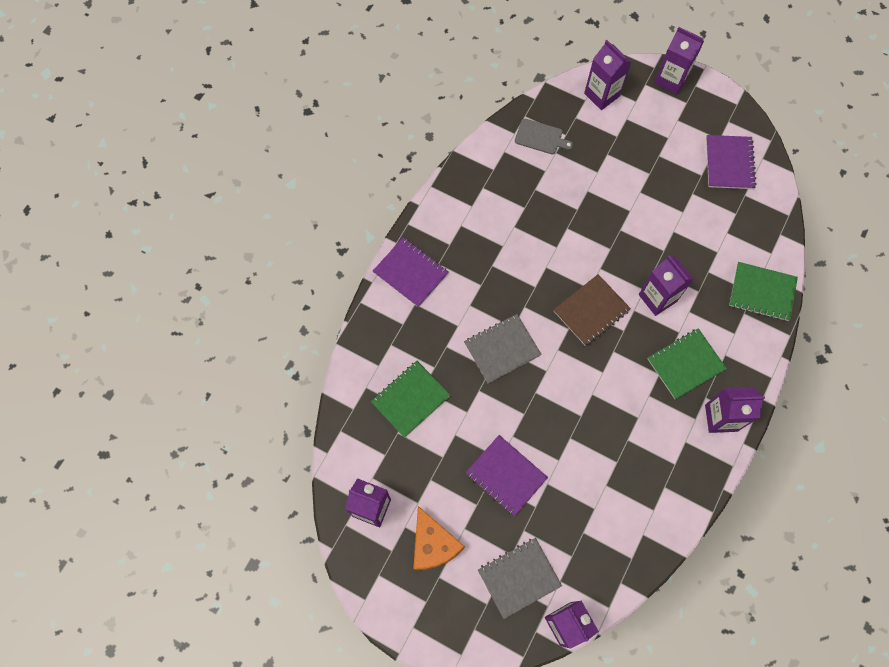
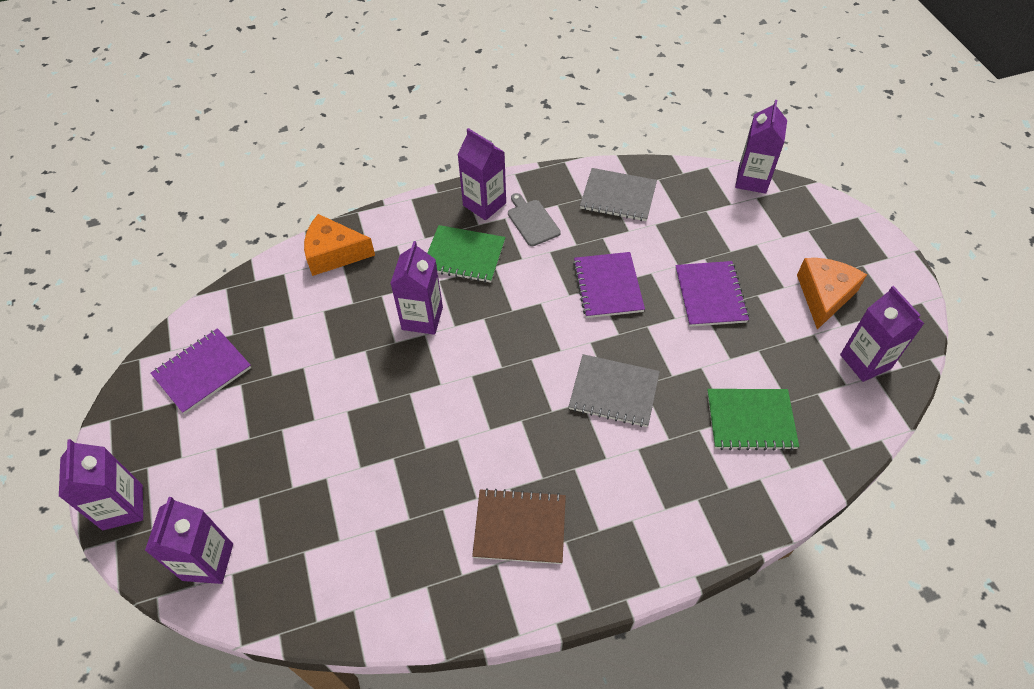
camera: 135 degrees left, 15 degrees down
purple notebook [373,238,449,307] -> purple notebook moved to [573,252,645,318]
grey notebook [478,538,562,619] -> grey notebook moved to [580,168,657,221]
grey cutting board [515,119,573,154] -> grey cutting board moved to [508,193,561,246]
brown notebook [554,274,631,346] -> brown notebook moved to [472,488,566,564]
green notebook [729,262,798,321] -> orange cheese [304,214,375,276]

